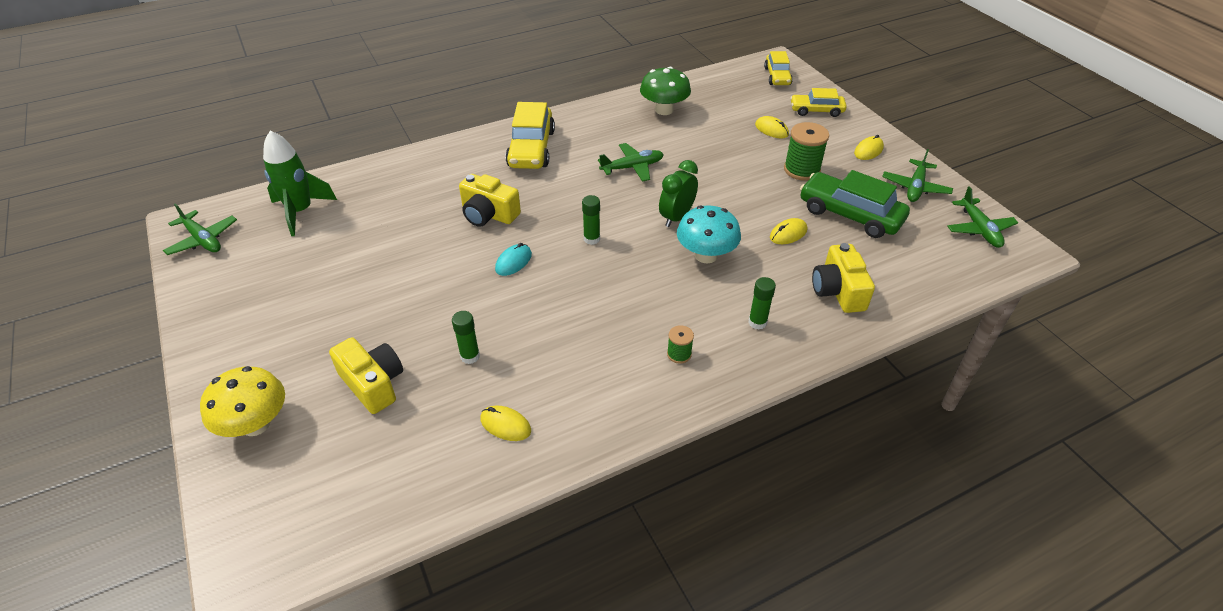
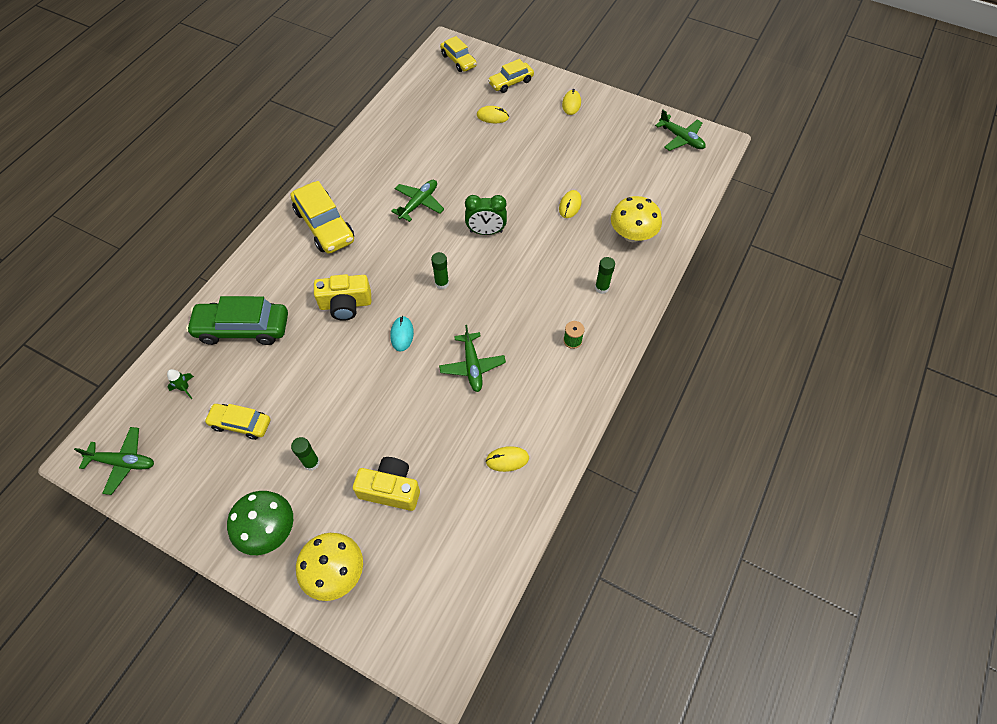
camera: 35 degrees left, 15 degrees up
green rocket [263,130,337,236] -> green rocket [167,369,194,399], size x0.42
green glue stick [452,311,480,364] -> green glue stick moved to [291,437,320,471]
green mushroom [640,67,691,115] -> green mushroom moved to [227,491,293,555]
green clock [659,160,698,227] -> green clock turned 90 degrees counterclockwise [465,195,507,235]
turquoise mushroom [677,205,741,264] -> none
green spool [784,122,829,181] -> none
green car [800,170,910,238] -> green car moved to [186,296,288,345]
yellow camera [812,243,875,313] -> yellow mushroom [611,196,662,242]
green plane [882,149,953,202] -> green plane moved to [439,325,506,392]
none -> yellow car [204,404,271,440]

